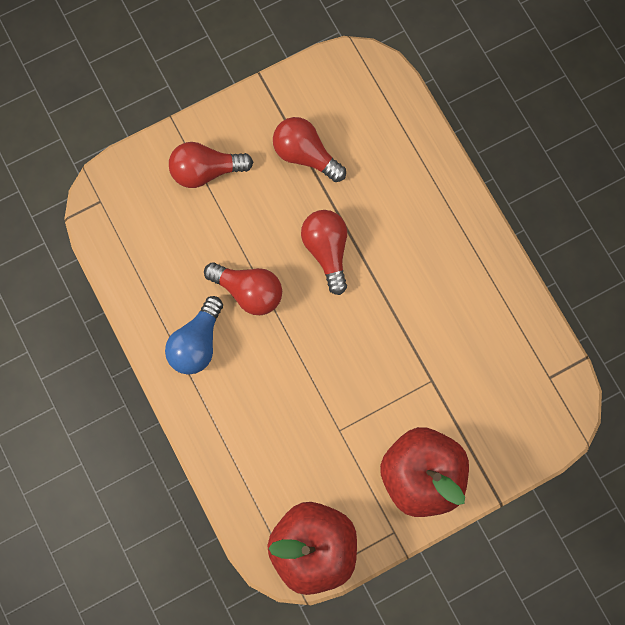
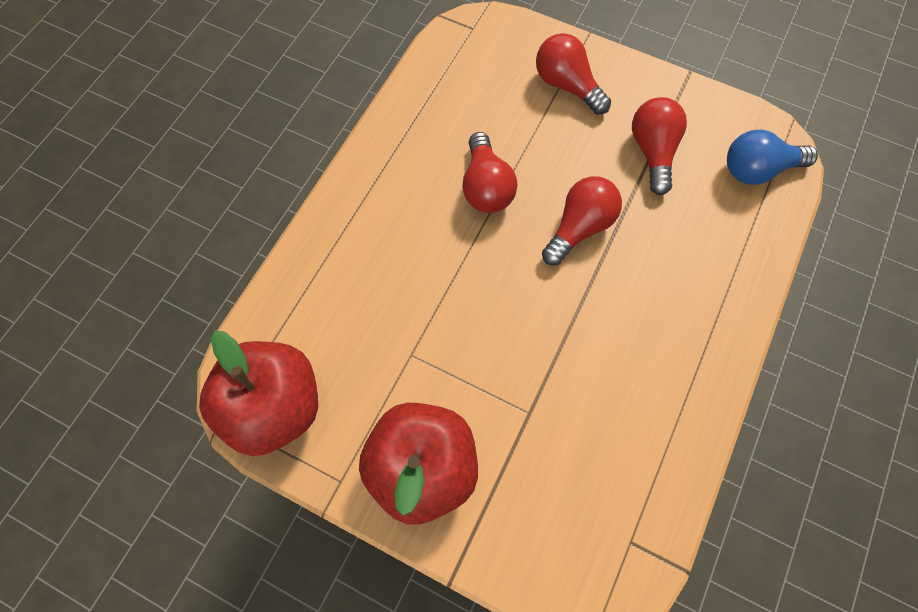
camera: 55 degrees right, 10 degrees down
blue light bulb [165,296,223,375] -> blue light bulb moved to [727,129,818,185]

